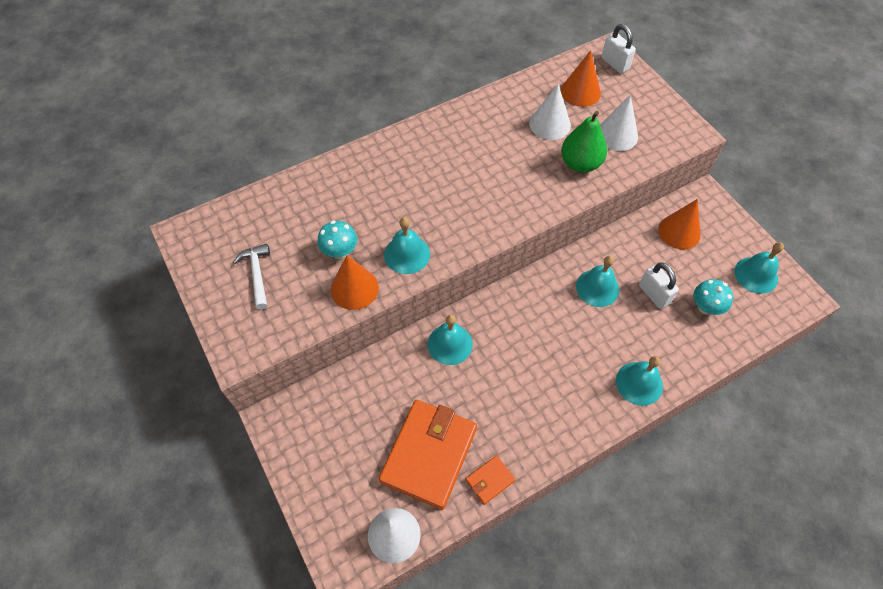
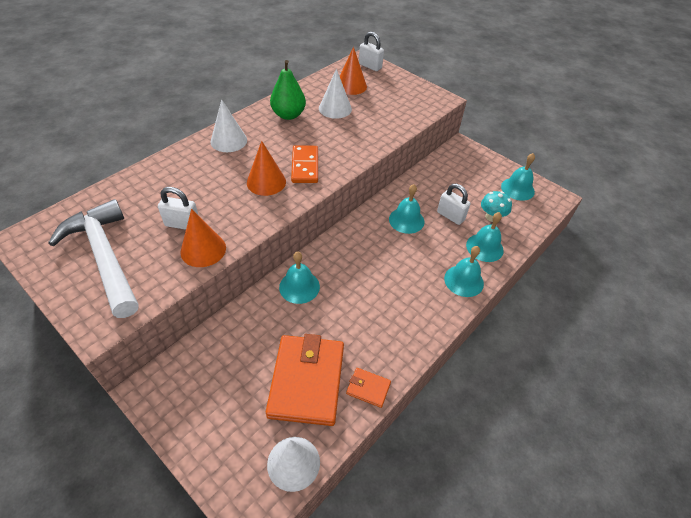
camera: 20 degrees left, 10 degrees down
white hammer [233,244,270,310] -> white hammer [48,199,139,318], size x2.08
turquoise mushroom [317,220,357,259] -> white padlock [158,187,198,230]
turquoise bell [384,217,430,274] -> turquoise bell moved to [466,212,504,262]
orange wallet [466,455,516,505] -> orange wallet turned 75 degrees clockwise [346,368,391,408]
green pear [561,111,607,173] -> green pear moved to [270,60,306,120]
white cone [600,95,638,151] -> white cone moved to [211,99,247,152]
orange cone [658,199,701,249] -> orange cone moved to [247,141,286,196]
none -> orange domino [291,145,318,183]

